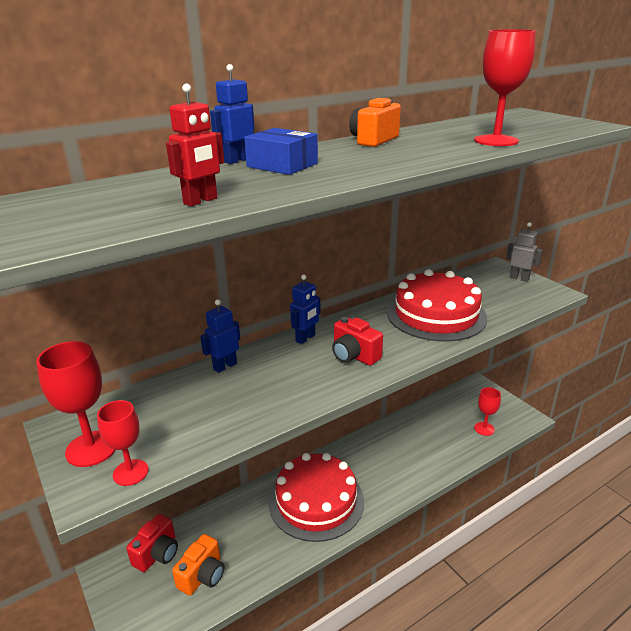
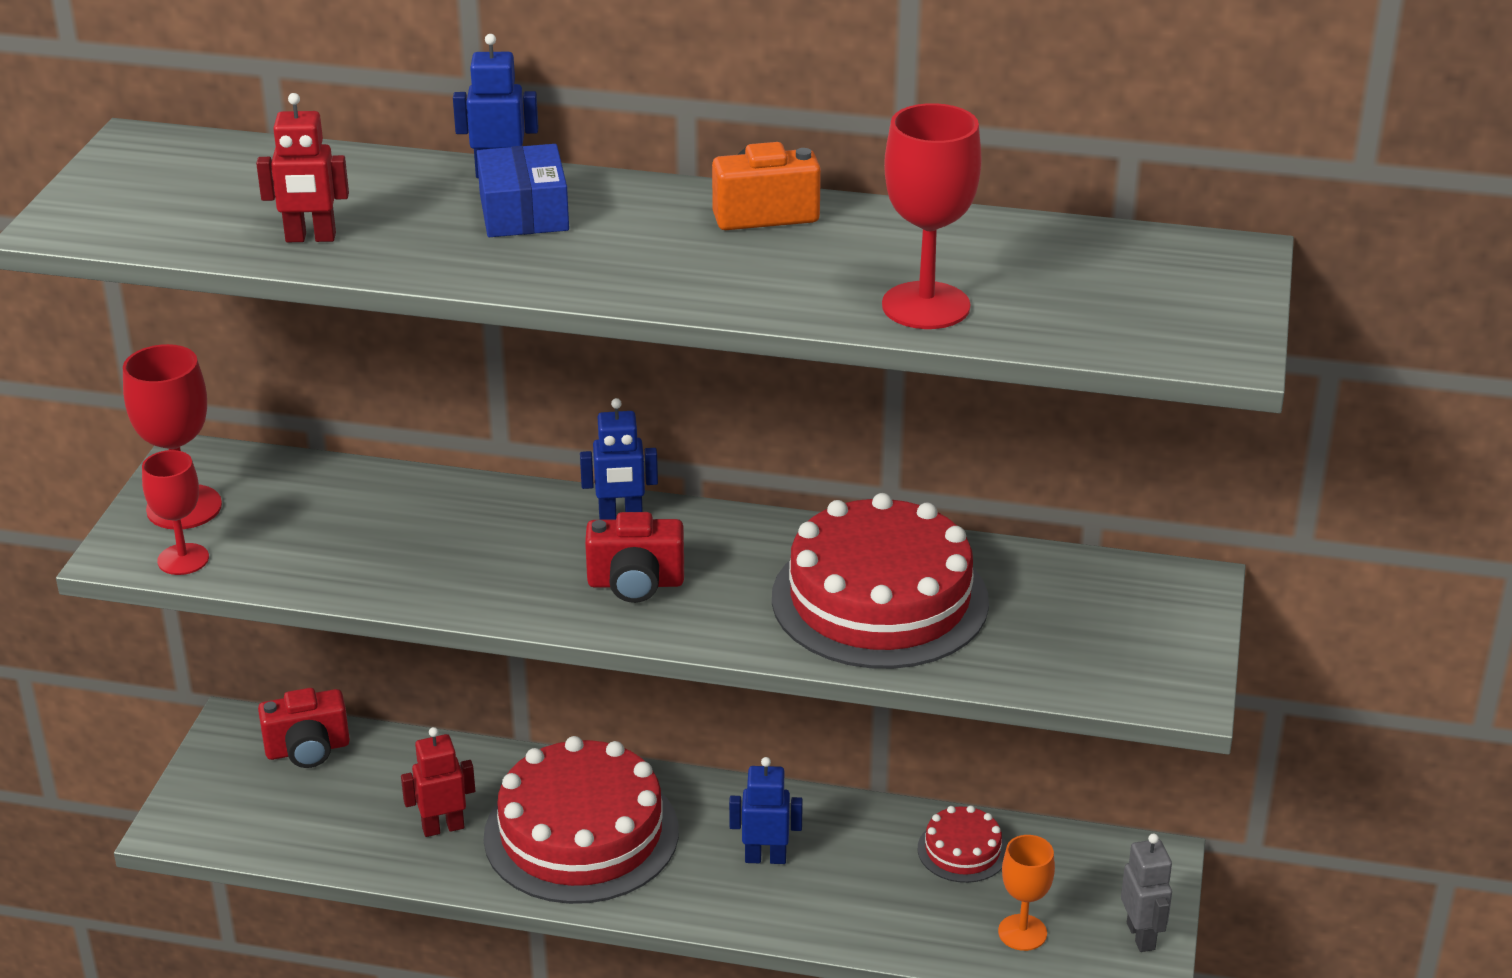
camera: 45 degrees right, 5 degrees up
orange camera [172,534,224,596] -> none
blue robot [200,299,240,373] -> blue robot moved to [729,757,803,864]
red camera [332,317,383,366] -> red camera turned 90 degrees counterclockwise [585,512,684,603]
red goblet [474,387,501,436] -> orange goblet [998,835,1055,951]
grey robot [506,222,543,282] -> grey robot moved to [1121,833,1172,952]
none -> red robot [401,727,475,837]
none -> red cake [918,805,1007,883]

